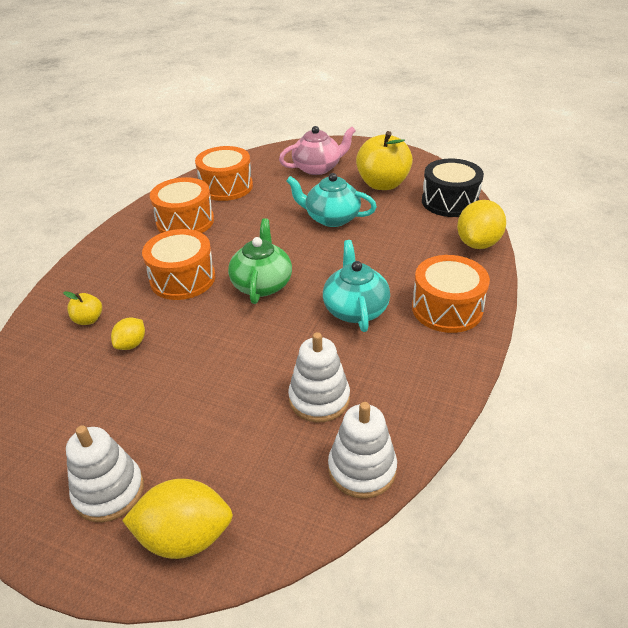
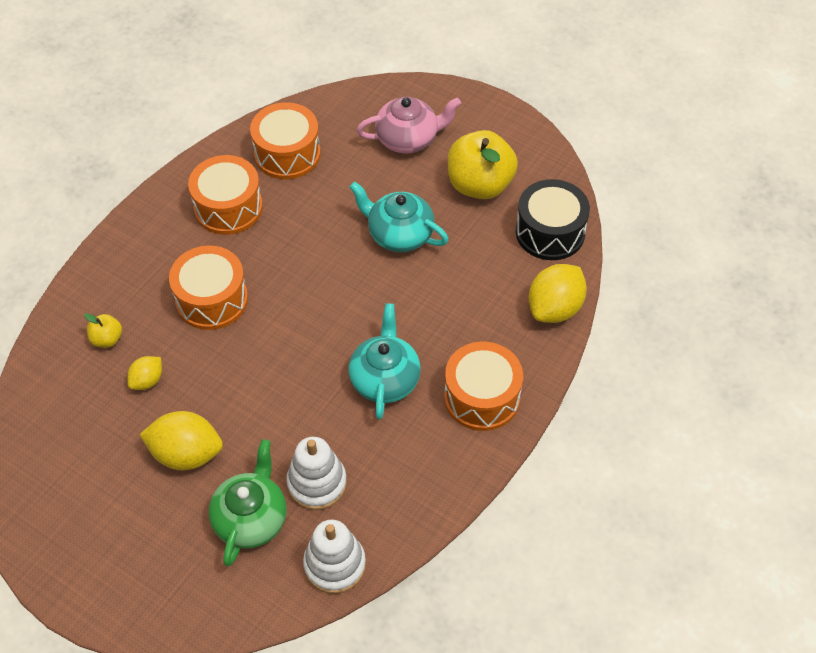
camera: 10 degrees right, 15 degrees up
white stacking toy [66,425,144,522] -> none
yellow lemon [122,479,233,559] -> yellow lemon moved to [139,411,223,471]
green teapot [228,218,292,304] -> green teapot moved to [209,439,286,566]

